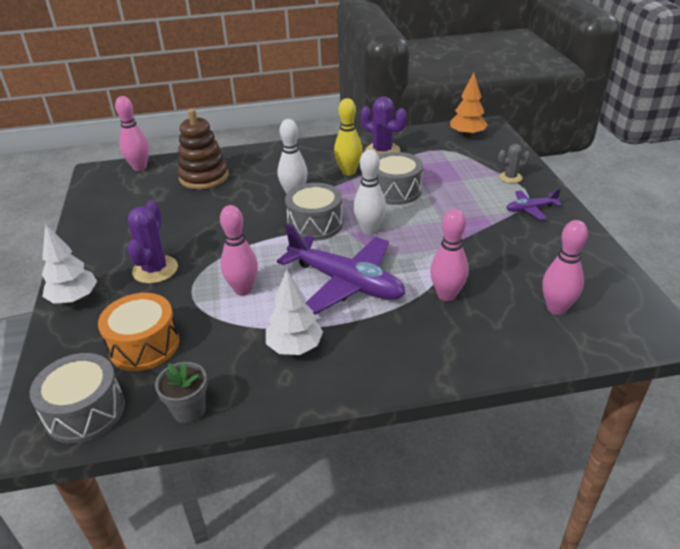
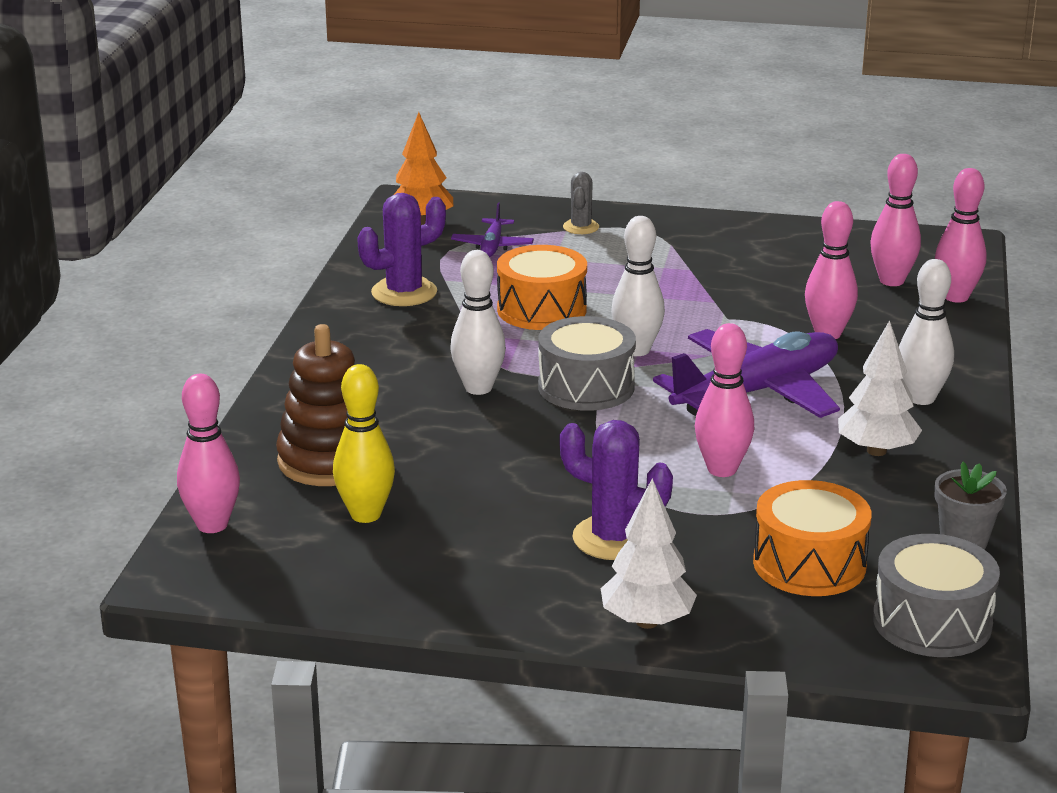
camera: 70 degrees left, 10 degrees down
yellow bowling pin [334,98,363,175] -> yellow bowling pin moved to [333,364,395,523]
grey drum [377,152,423,205] -> orange drum [497,245,587,330]
purple plane [506,189,562,220] -> purple plane moved to [451,203,534,257]
none -> white bowling pin [899,259,954,405]
none -> pink bowling pin [935,168,987,303]

